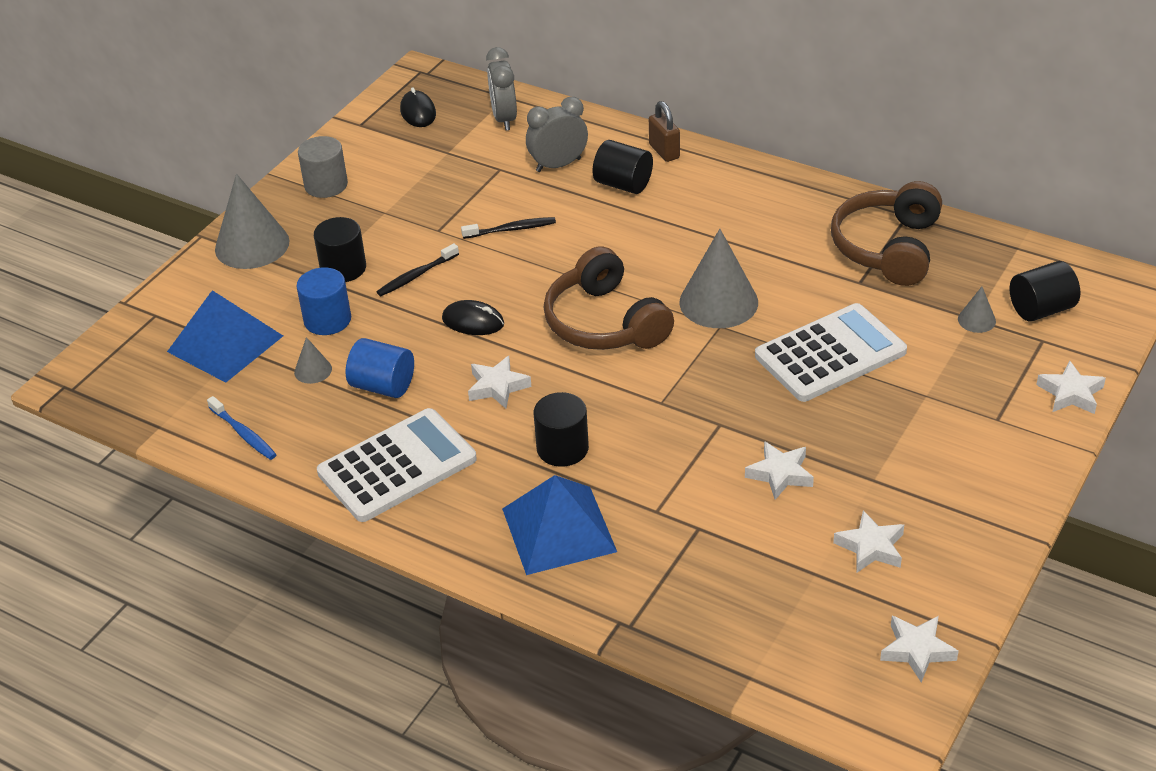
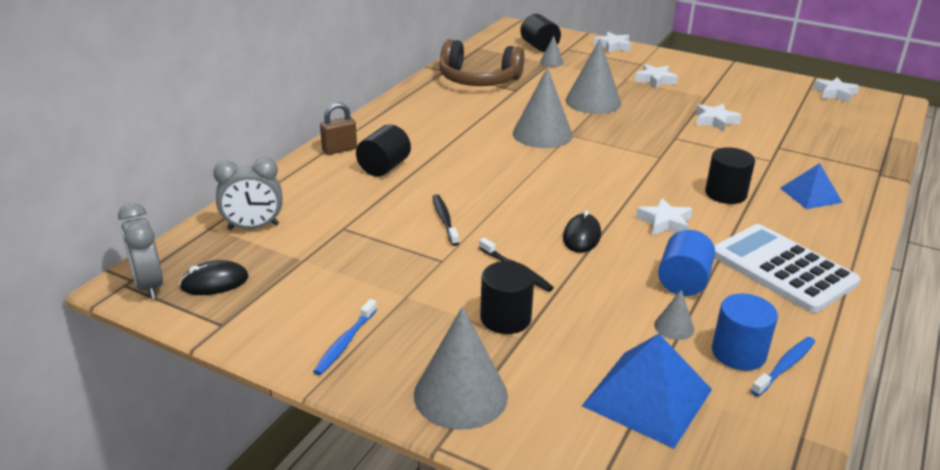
camera: 95 degrees left, 10 degrees down
blue cylinder [296,267,351,335] -> blue cylinder moved to [712,294,778,370]
grey cylinder [298,136,348,198] -> blue toothbrush [313,299,377,375]
blue pyramid [502,475,617,575] -> blue pyramid [780,163,843,209], size x0.62
grey clock [526,97,588,172] -> grey clock moved to [118,203,163,299]
brown headphones [543,246,674,350] -> none
white calculator [755,303,907,402] -> grey cone [565,39,621,114]
white star [833,510,904,572] -> white star moved to [635,64,678,88]

